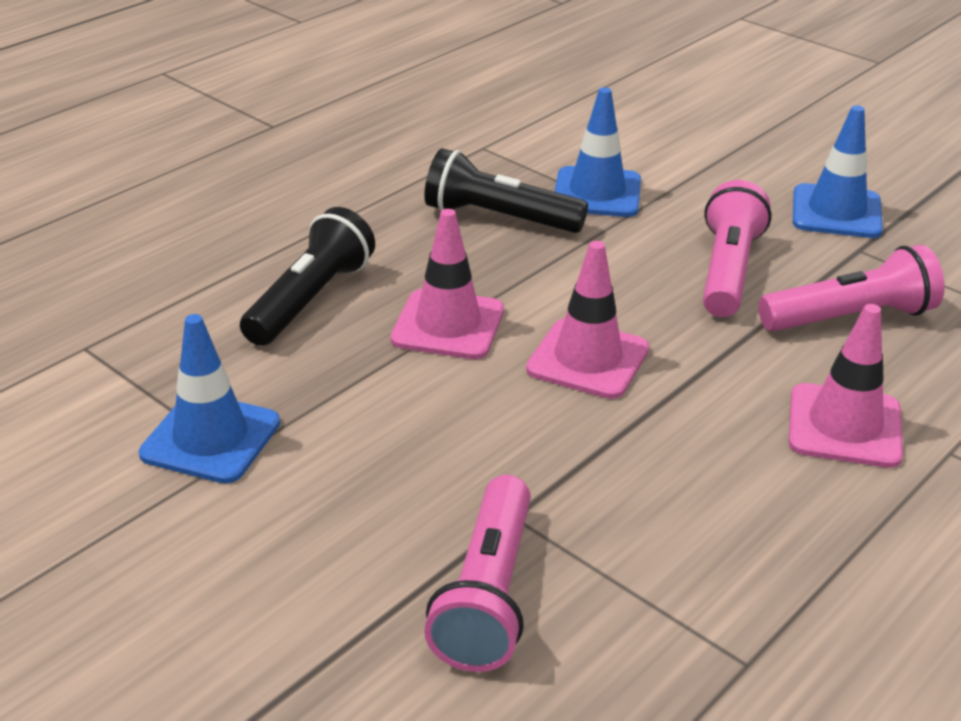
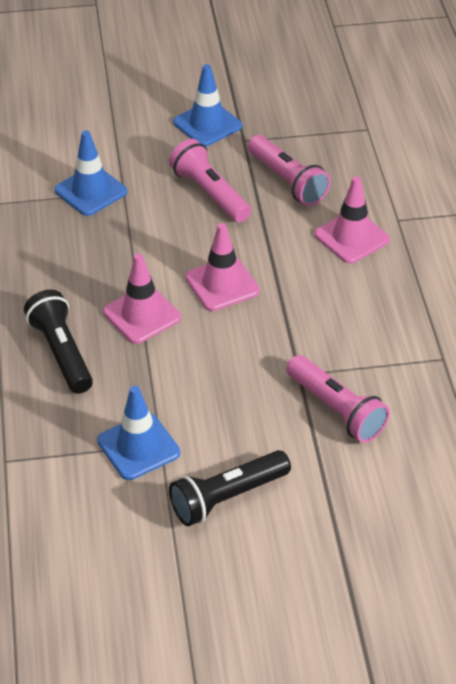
camera: 50 degrees left, 10 degrees up
black flashlight [424,148,588,233] -> black flashlight moved to [169,450,291,526]
pink flashlight [758,245,945,331] -> pink flashlight turned 120 degrees clockwise [248,135,331,206]

